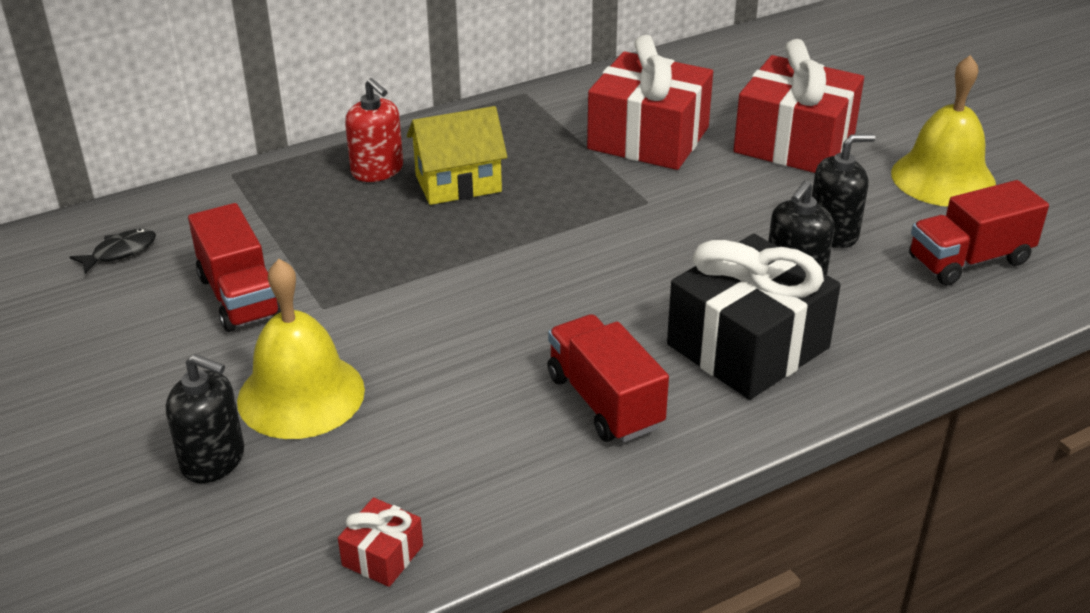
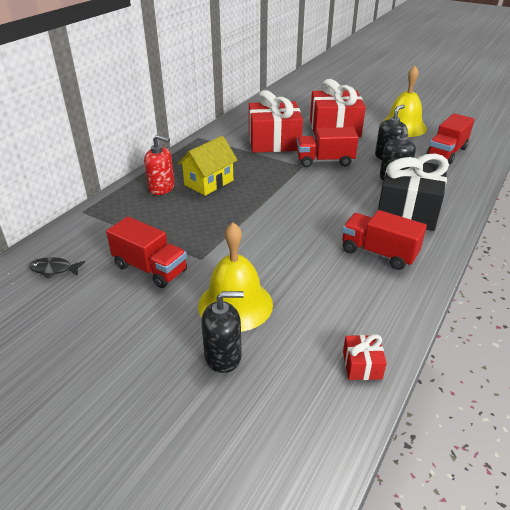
camera: 30 degrees left, 0 degrees up
black fish [70,229,156,274] -> black fish turned 105 degrees counterclockwise [29,257,85,278]
none -> red truck [297,127,359,167]

